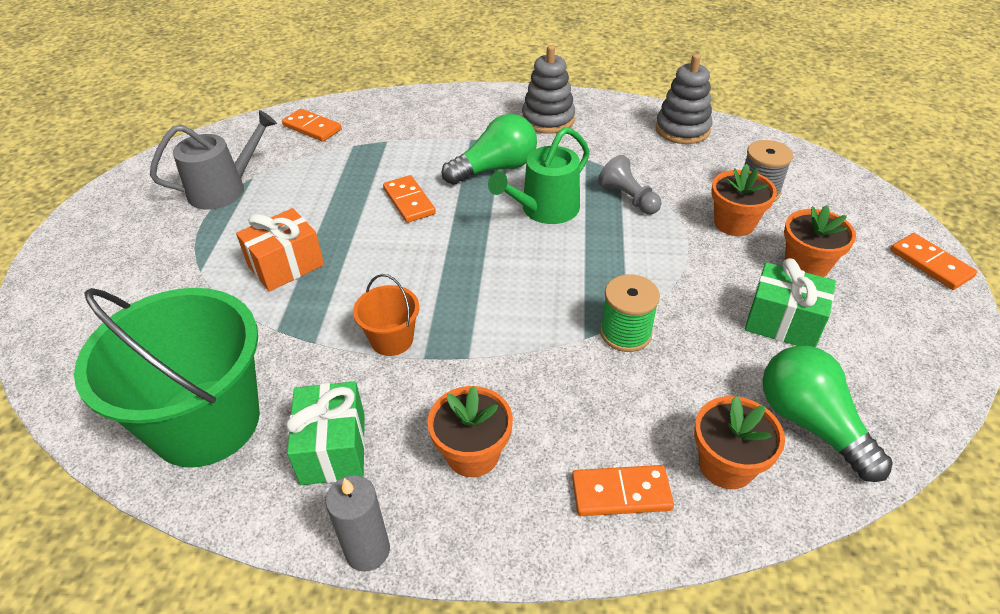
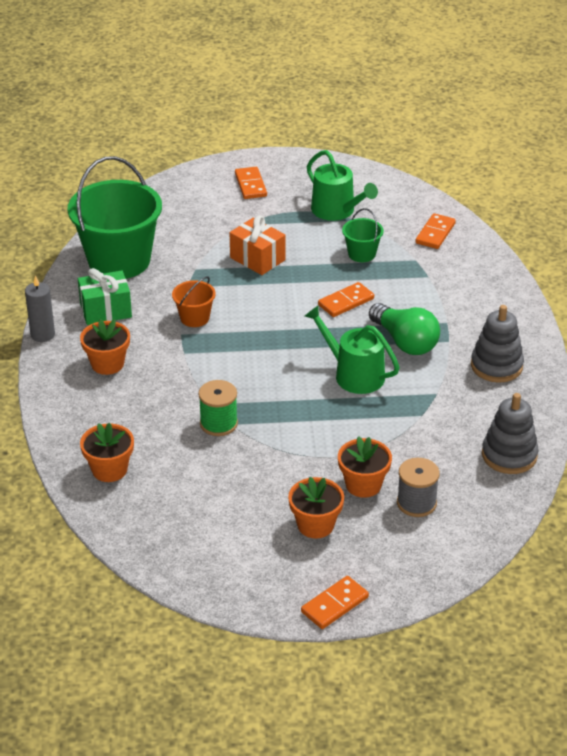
camera: 80 degrees right, 5 degrees down
grey watering can [150,110,277,210] -> green watering can [307,150,378,221]
orange domino [572,465,674,516] -> orange domino moved to [235,167,267,199]
grey pawn [598,155,662,214] -> none
green gift [745,258,836,348] -> none
green light bulb [763,346,893,482] -> none
none -> green bucket [342,208,384,262]

